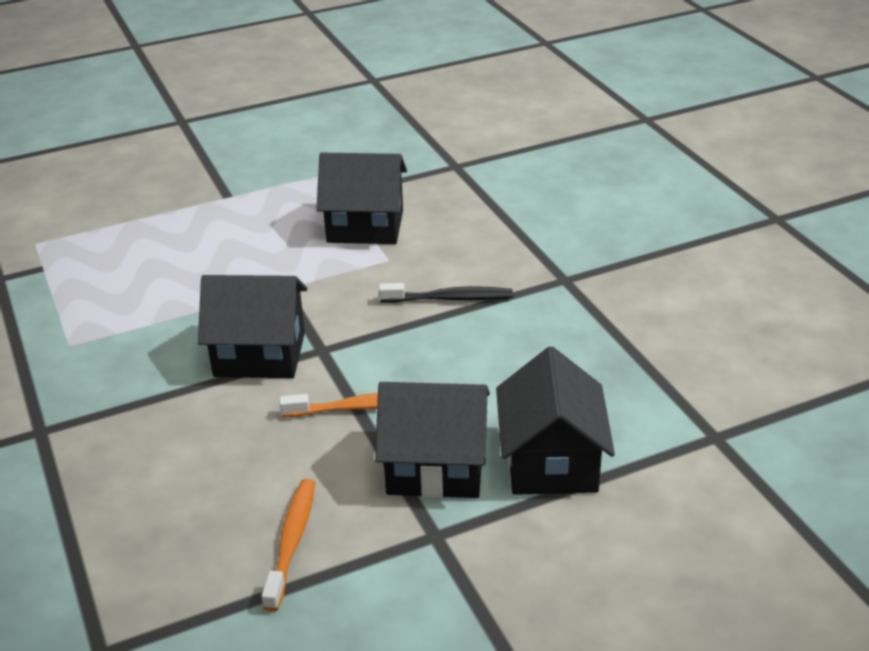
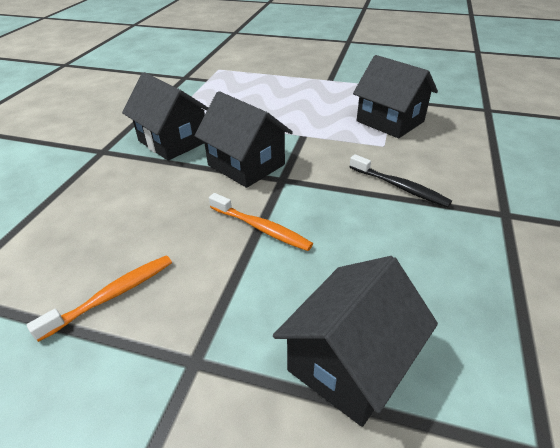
camera: 40 degrees right, 5 degrees up
black house [375,382,490,498] -> black house moved to [122,72,208,161]

